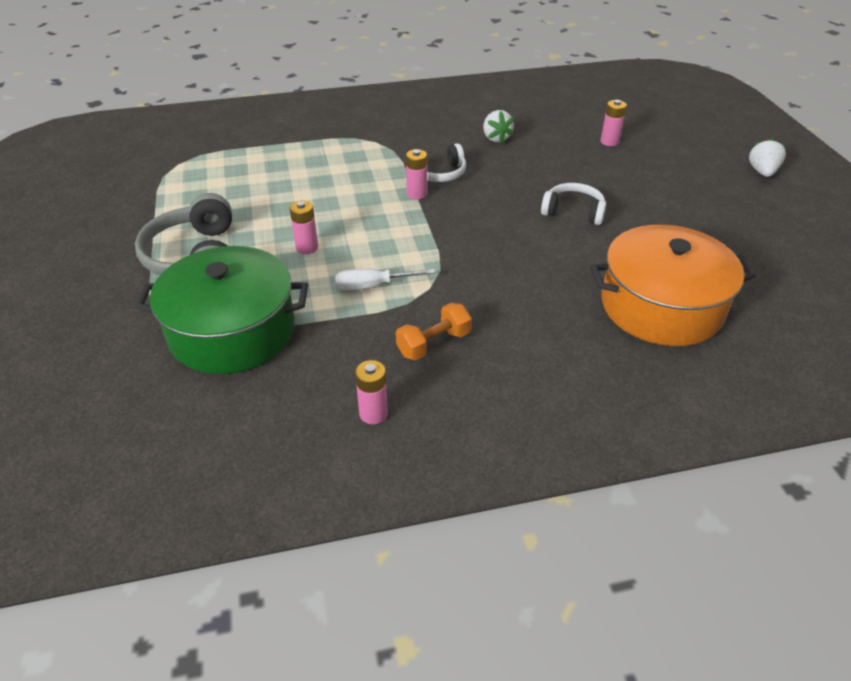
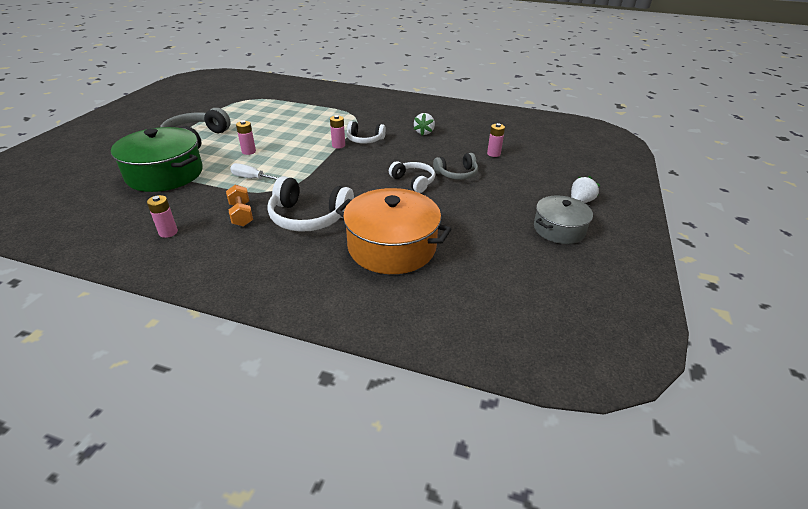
camera: 30 degrees right, 5 degrees down
orange dumbbell [396,303,471,360] -> orange dumbbell turned 75 degrees clockwise [226,185,253,227]
none -> white headphones [267,176,354,232]
none -> grey headphones [433,153,478,180]
none -> grey pot [534,195,593,244]

